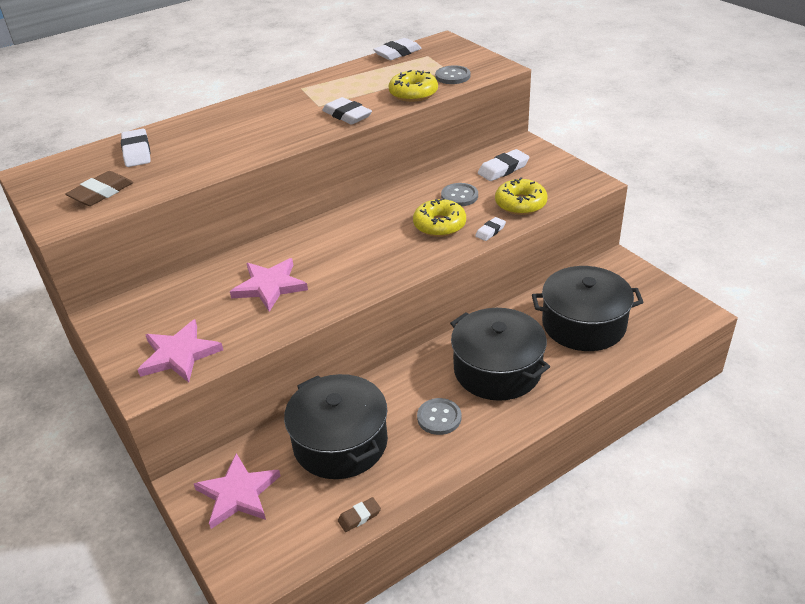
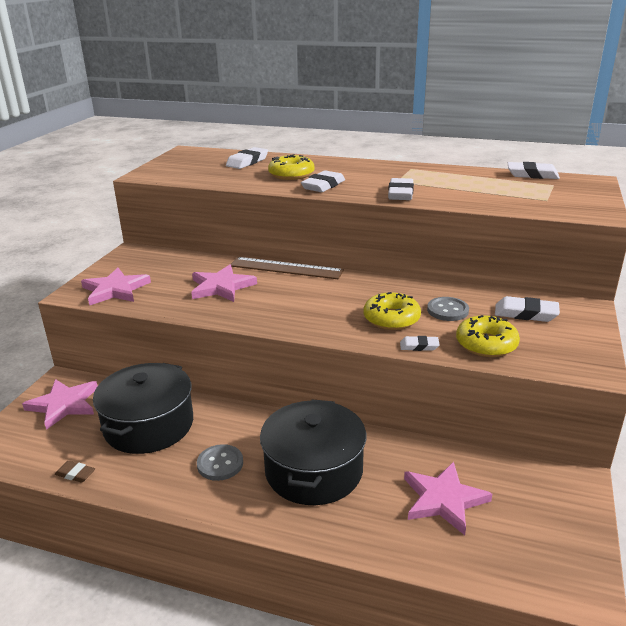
camera: 50 degrees right, 10 degrees down
brown eraser [65,171,133,206] -> none
yellow donut [388,70,438,102] -> yellow donut moved to [268,154,315,180]
grey button [435,65,470,84] -> none
black pot [532,266,644,351] -> pink star [404,462,492,535]
none -> brown ruler [230,257,344,279]
none -> white eraser [301,170,345,192]

